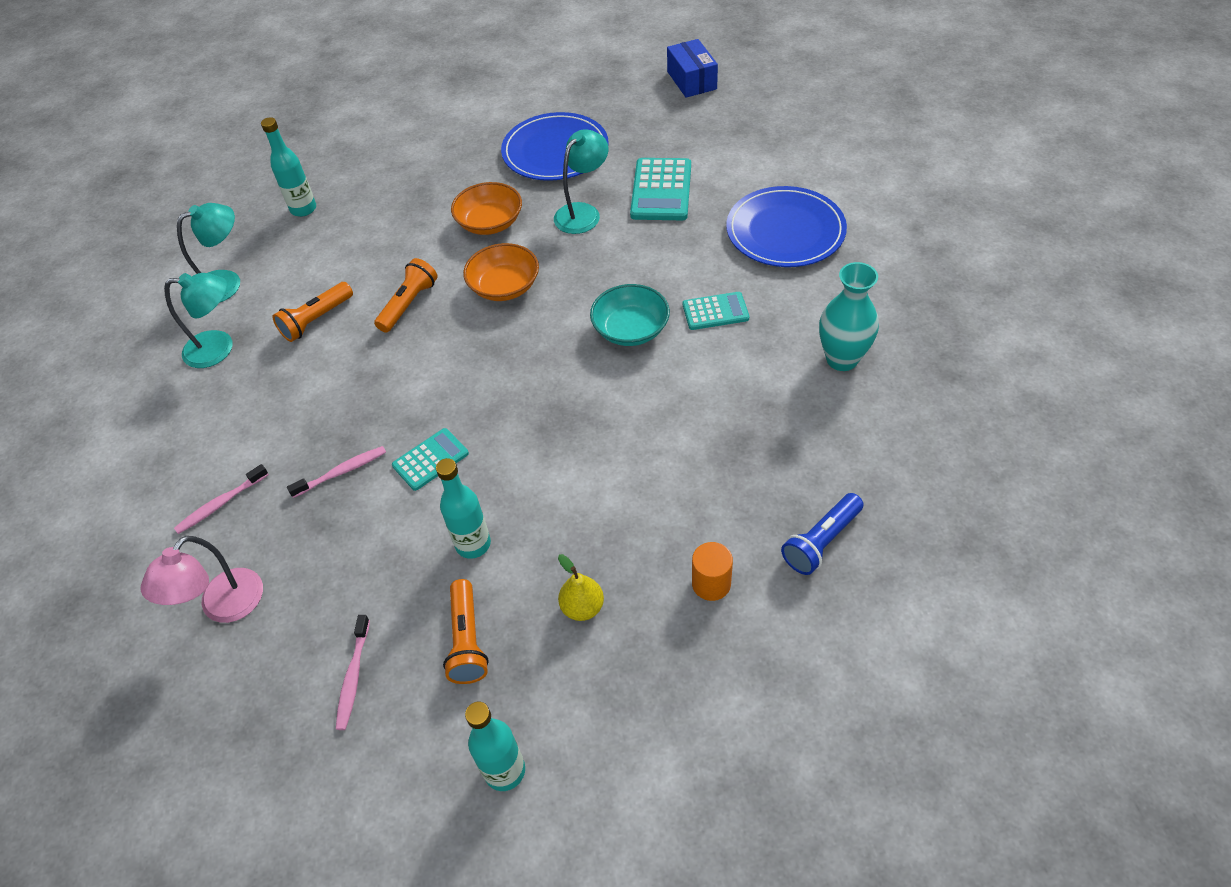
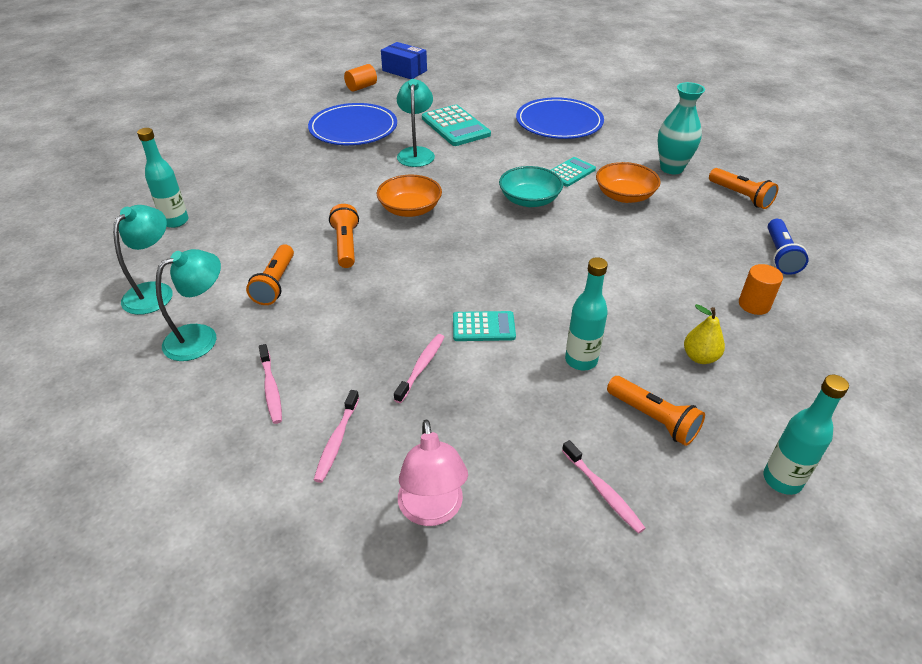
camera: 40 degrees left, 10 degrees down
turquoise calculator [392,428,469,491] -> turquoise calculator turned 75 degrees clockwise [453,311,516,341]
orange bowl [451,182,522,235] -> orange bowl moved to [596,162,661,203]
none -> pink toothbrush [259,344,282,424]
none -> orange cylinder [344,64,377,92]
none -> orange flashlight [709,168,778,209]

